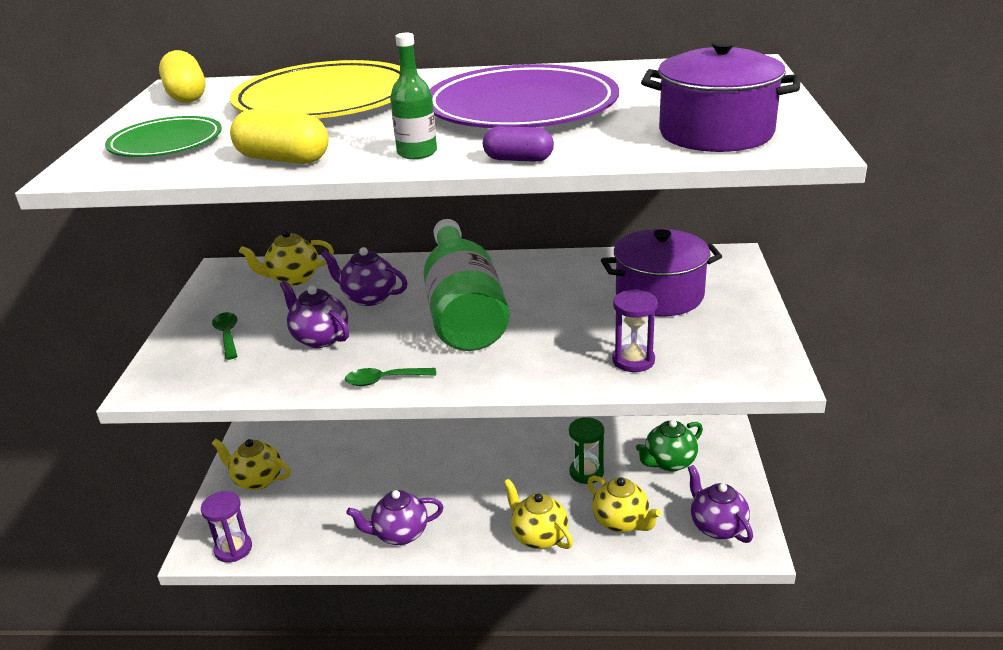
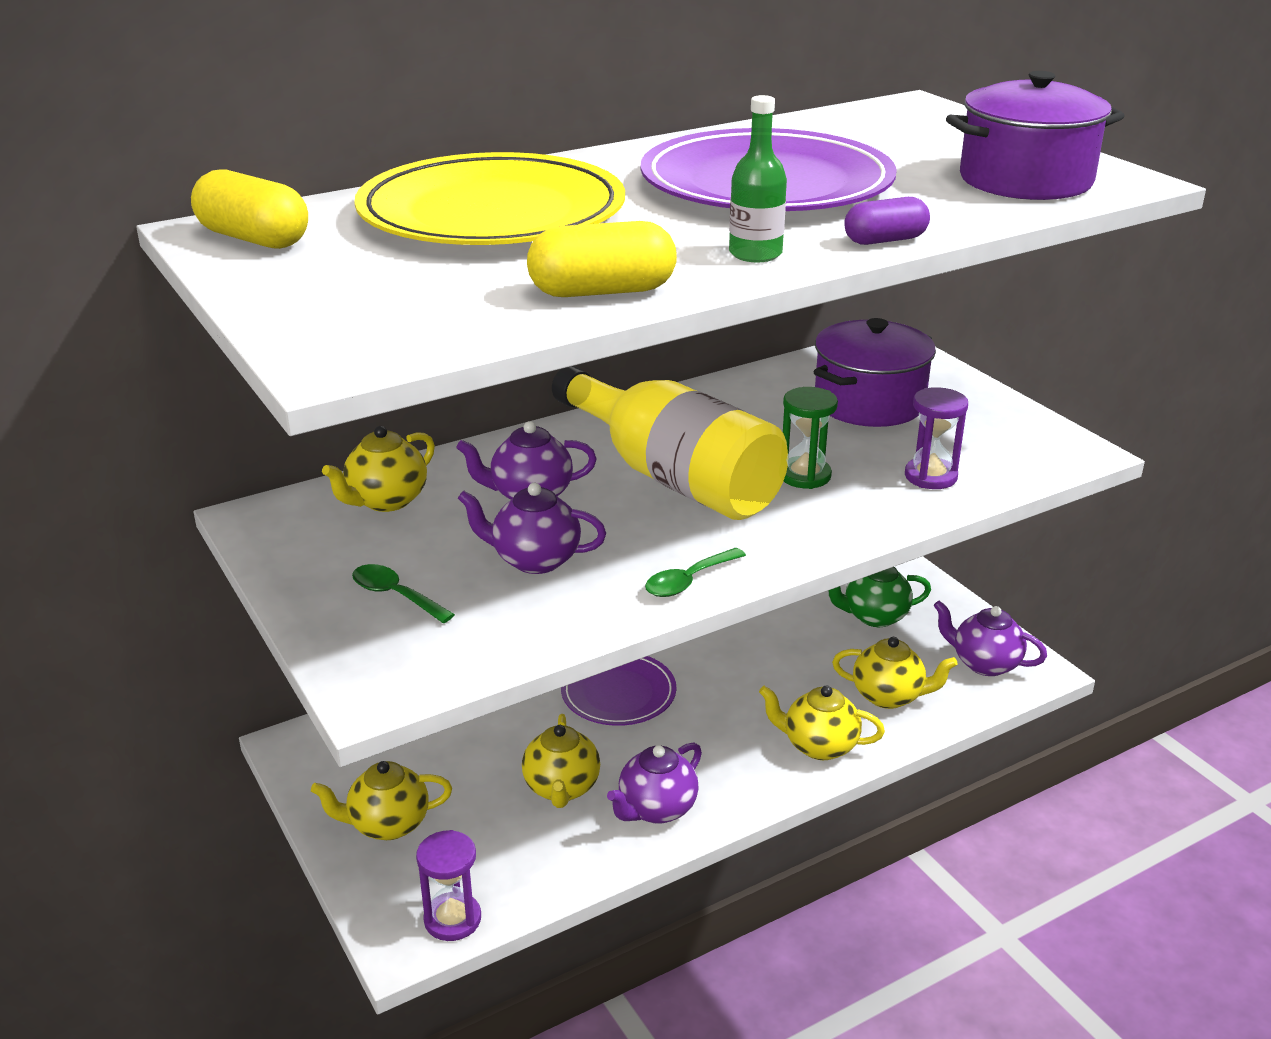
camera: 35 degrees left, 0 degrees up
green plate [105,116,222,157] -> none
green bottle [423,219,510,351] -> yellow bottle [552,366,788,520]
green hourglass [569,417,604,484] -> green hourglass moved to [783,387,838,489]
green teapot [636,420,703,472] -> green teapot turned 60 degrees clockwise [828,567,931,627]
none -> yellow teapot [522,714,600,808]
none -> purple plate [561,656,676,726]

